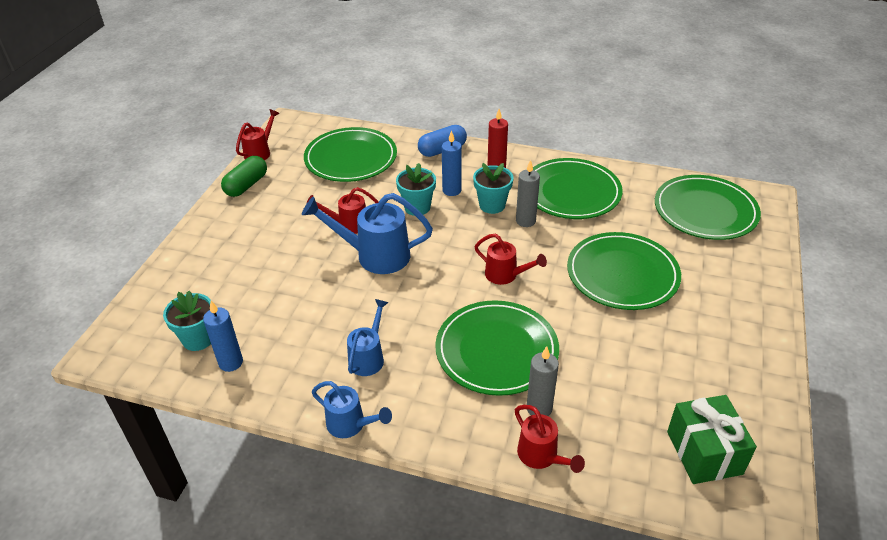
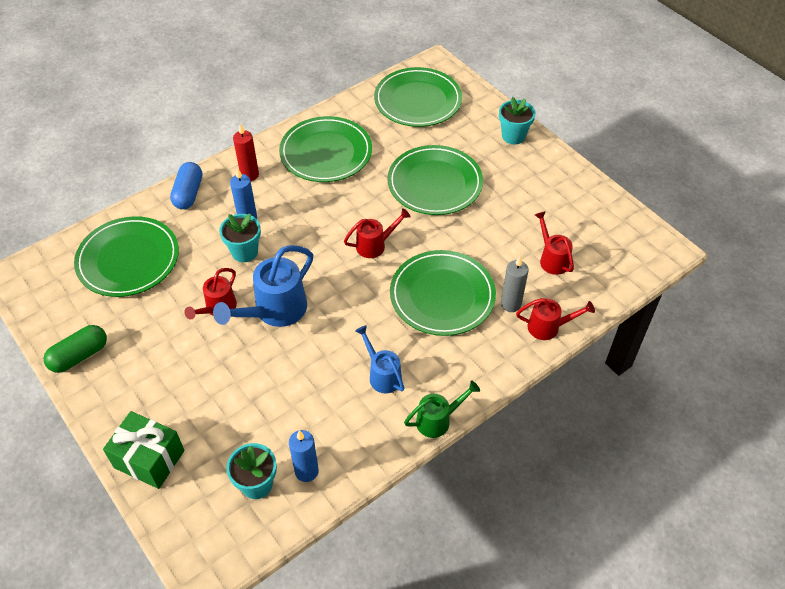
camera: 55 degrees left, 10 degrees up
green capsule [221,156,267,197] -> green capsule turned 75 degrees clockwise [44,325,107,373]
red watering can [236,109,279,160] -> red watering can moved to [535,211,574,275]
blue watering can [312,381,392,438] -> green watering can [404,381,480,438]
turquoise flower pot [473,163,514,214] -> turquoise flower pot moved to [499,97,536,144]
grey candle [516,160,540,227] -> none
green gift [667,395,757,484] -> green gift moved to [103,411,185,489]

